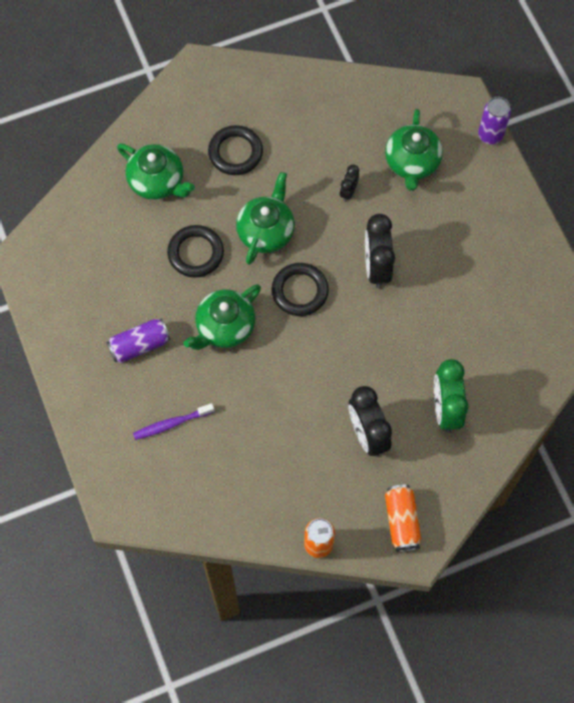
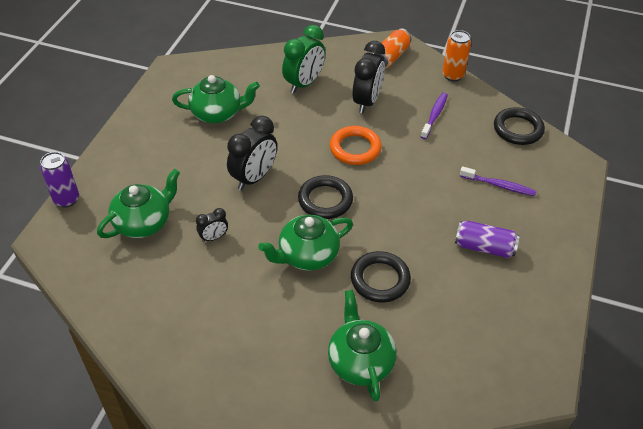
camera: 140 degrees left, 20 degrees down
green teapot [183,284,261,350] -> green teapot moved to [172,75,260,123]
black ring [208,125,263,175] -> black ring moved to [494,107,545,145]
none -> orange ring [330,126,382,165]
none -> purple toothbrush [421,93,448,139]

